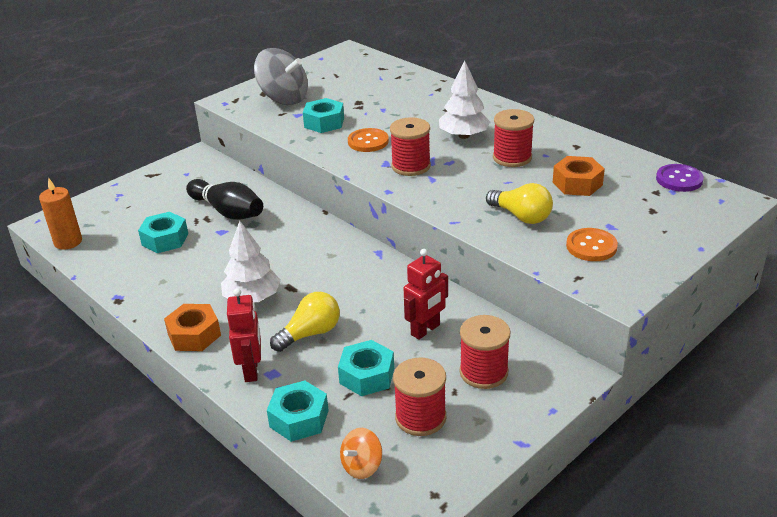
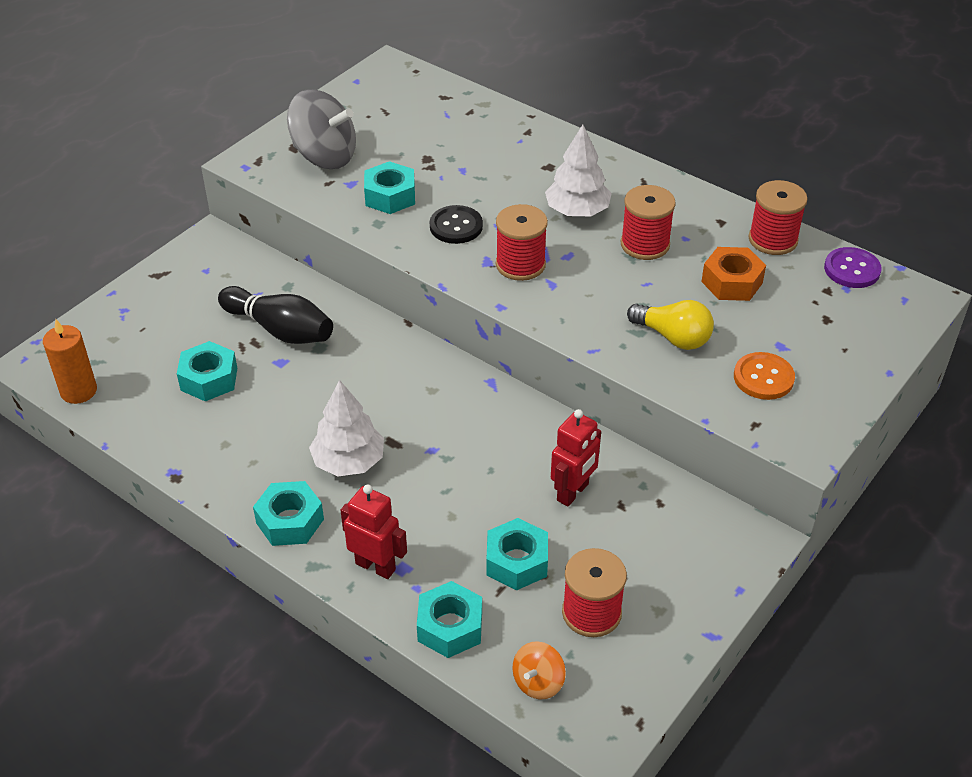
camera: 10 degrees left, 10 degrees up
orange nut [164,304,221,351] -> turquoise nut [253,481,324,546]
red robot [227,288,261,382] -> red robot turned 45 degrees counterclockwise [340,484,407,579]
yellow light bulb [270,292,340,352] -> none
orange button [348,128,389,152] -> black button [430,205,483,244]
red spool [459,315,510,389] -> red spool moved to [748,180,808,255]

